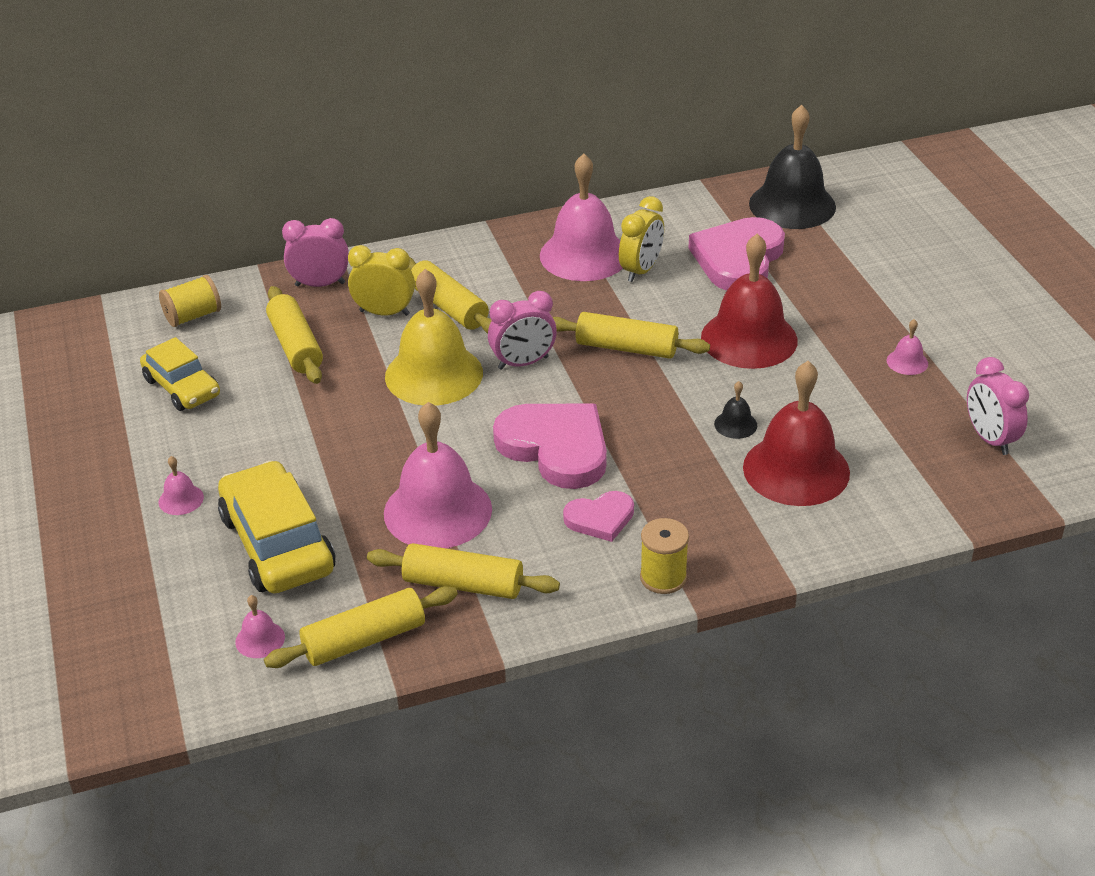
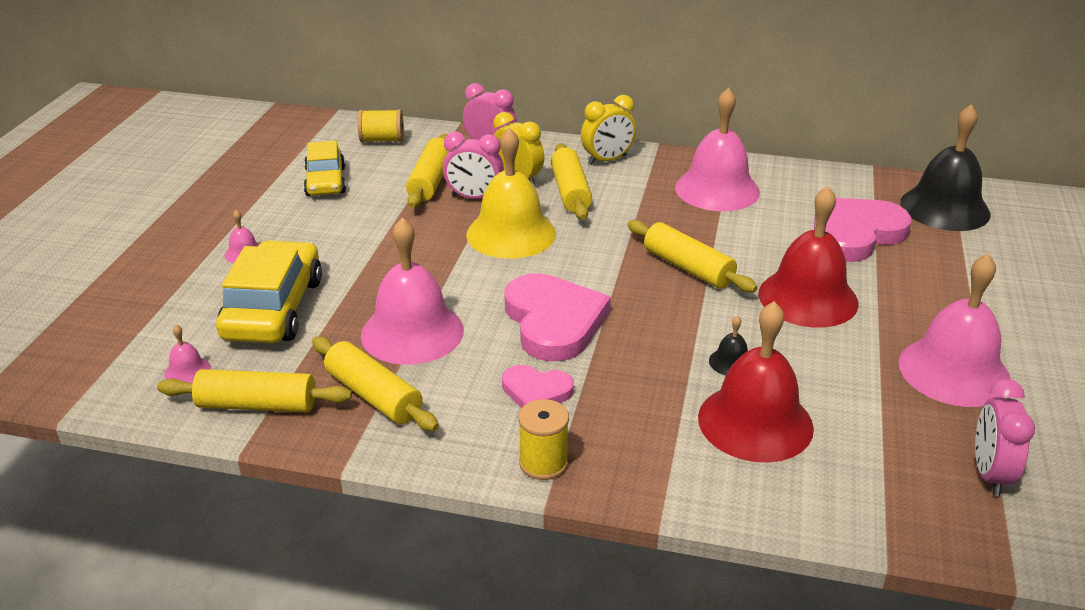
camera: 30 degrees right, 5 degrees down
pink clock [488,291,557,370] -> pink clock moved to [443,132,504,199]
yellow clock [619,196,664,282] -> yellow clock moved to [581,95,636,165]
pink bell [887,319,928,375] -> pink bell [898,254,1011,407], size x2.39

